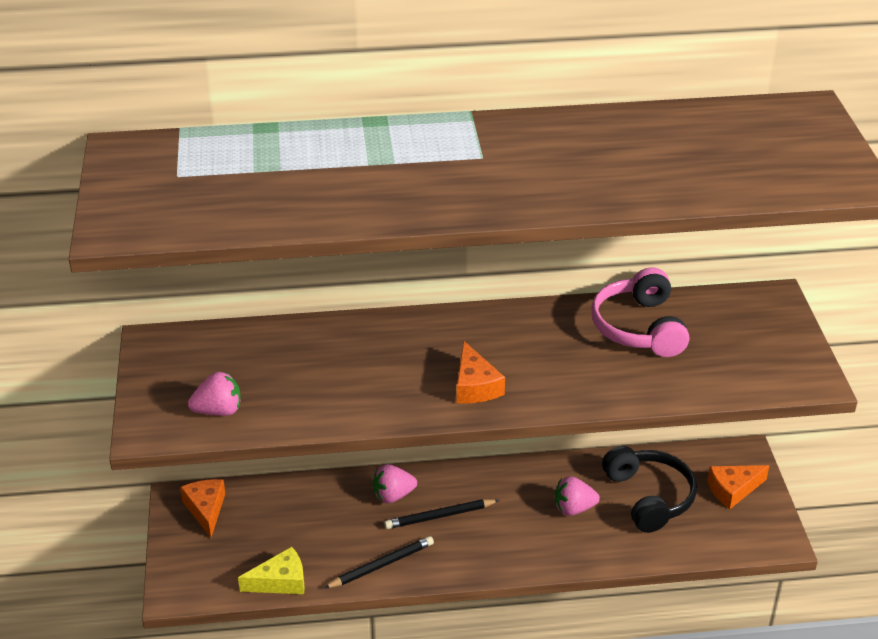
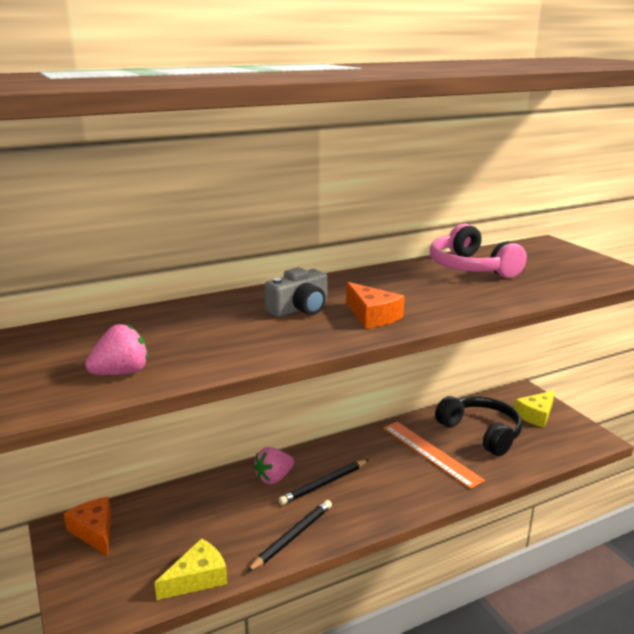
camera: 20 degrees left, 15 degrees down
pink strawberry [555,476,600,516] -> orange ruler [383,422,485,489]
orange cheese [707,465,769,509] -> yellow cheese [514,390,555,428]
none -> grey camera [265,267,327,317]

